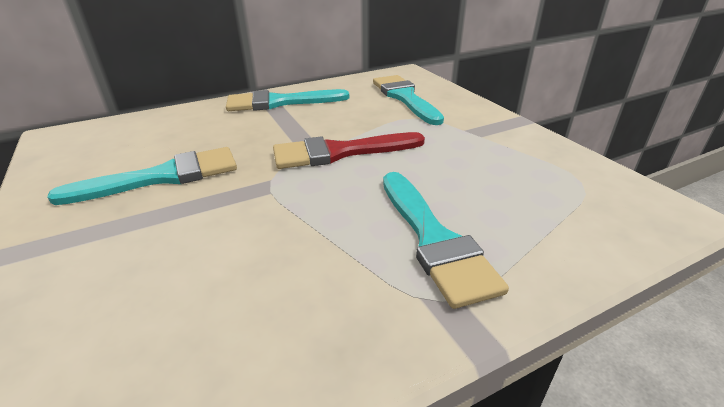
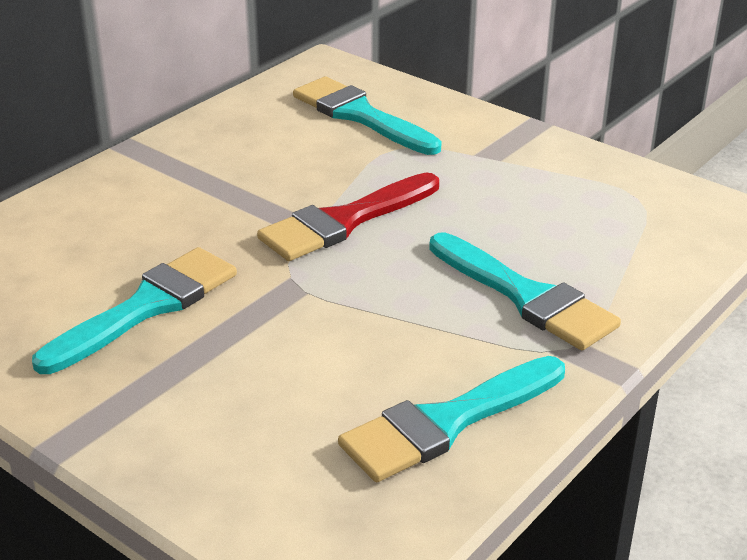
camera: 25 degrees left, 0 degrees up
turquoise brush [226,89,349,111] -> turquoise brush moved to [338,356,565,482]

